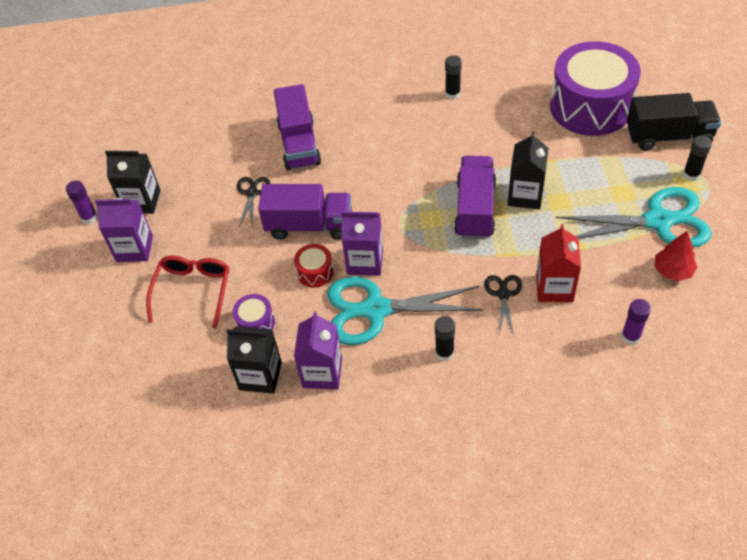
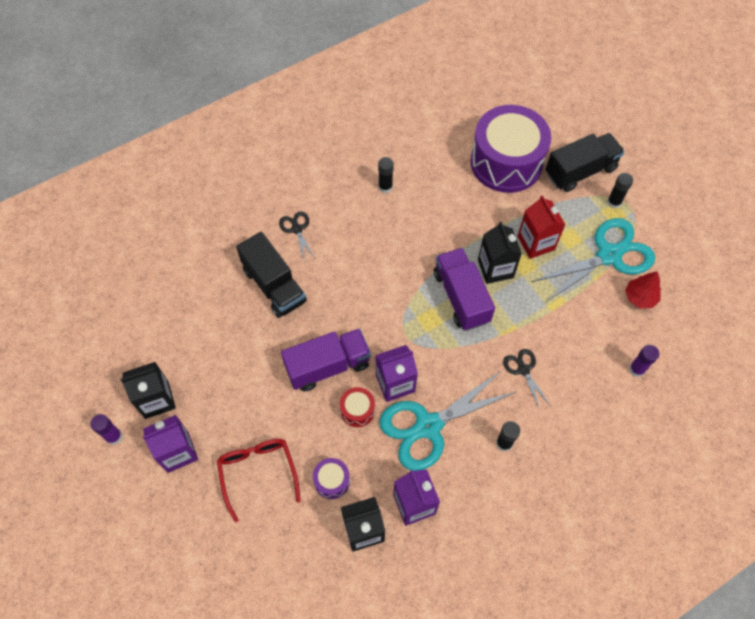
camera: 30 degrees left, 10 degrees up
black scissors [237,177,270,226] -> black scissors moved to [279,211,316,263]
purple truck [274,84,321,170] -> black truck [236,232,307,318]
red carton [536,224,581,302] -> red carton moved to [517,195,566,259]

